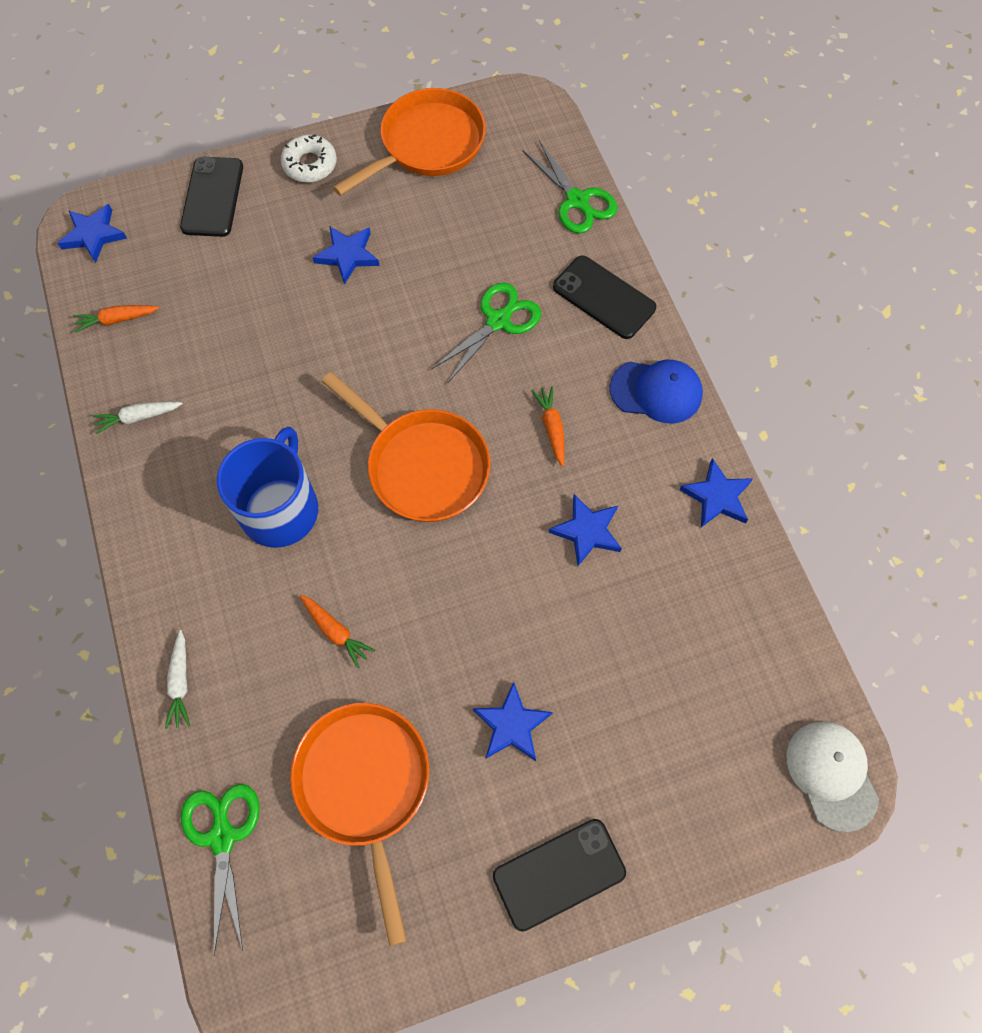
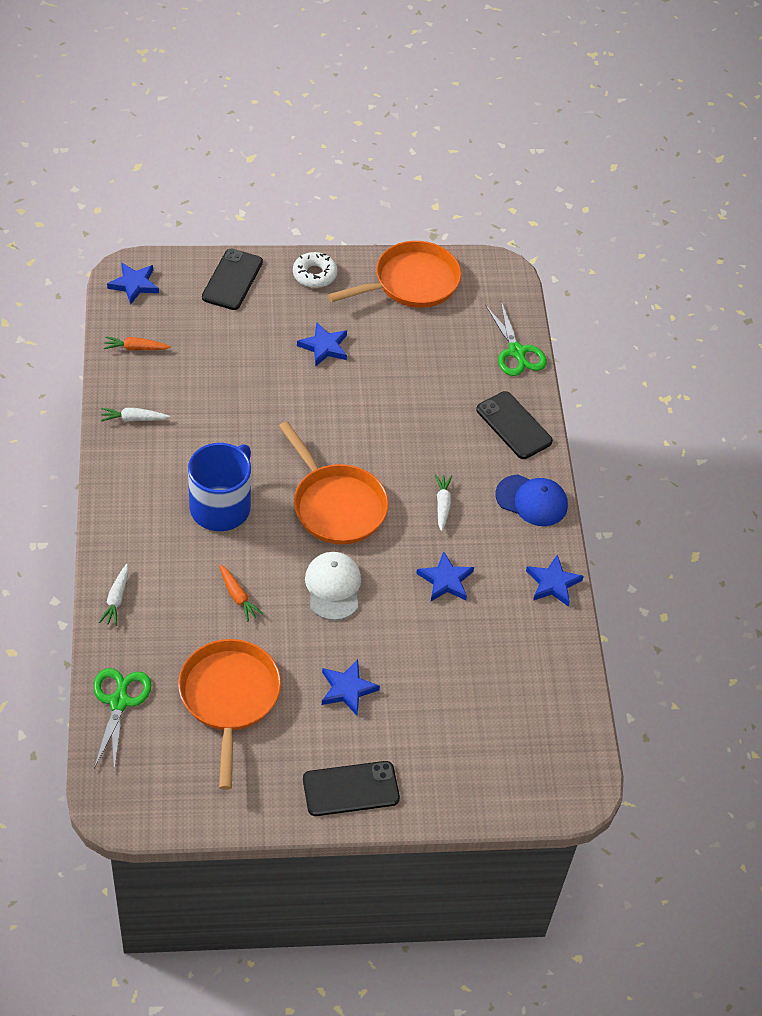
camera: 10 degrees right, 15 degrees down
green scissors [431,282,541,384] -> none
orange carrot [532,386,565,467] -> white carrot [435,474,452,532]
white cap [787,722,879,832] -> white cap moved to [305,552,361,620]

